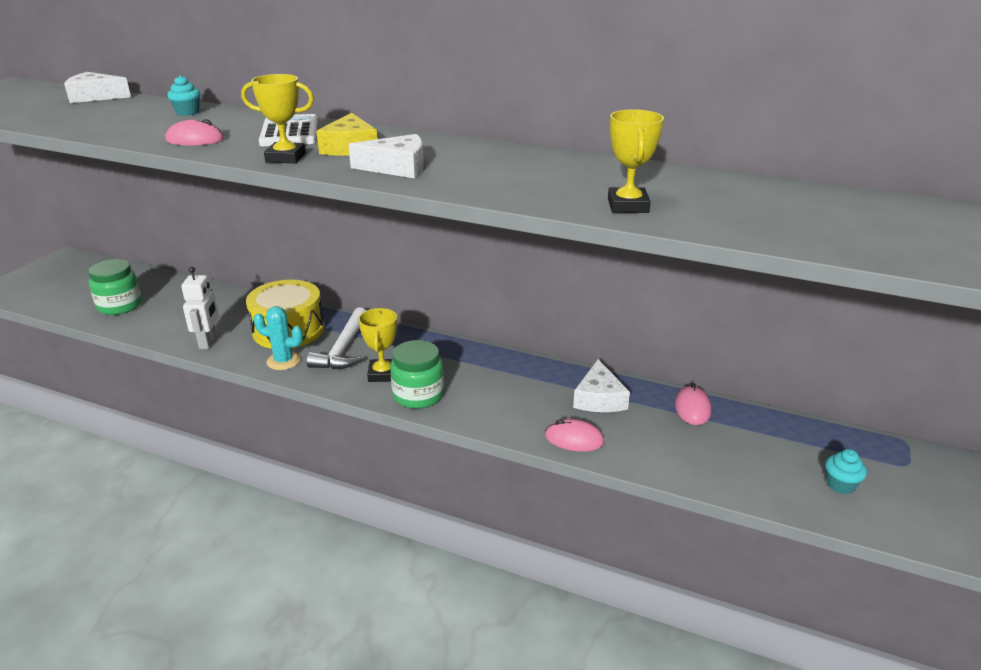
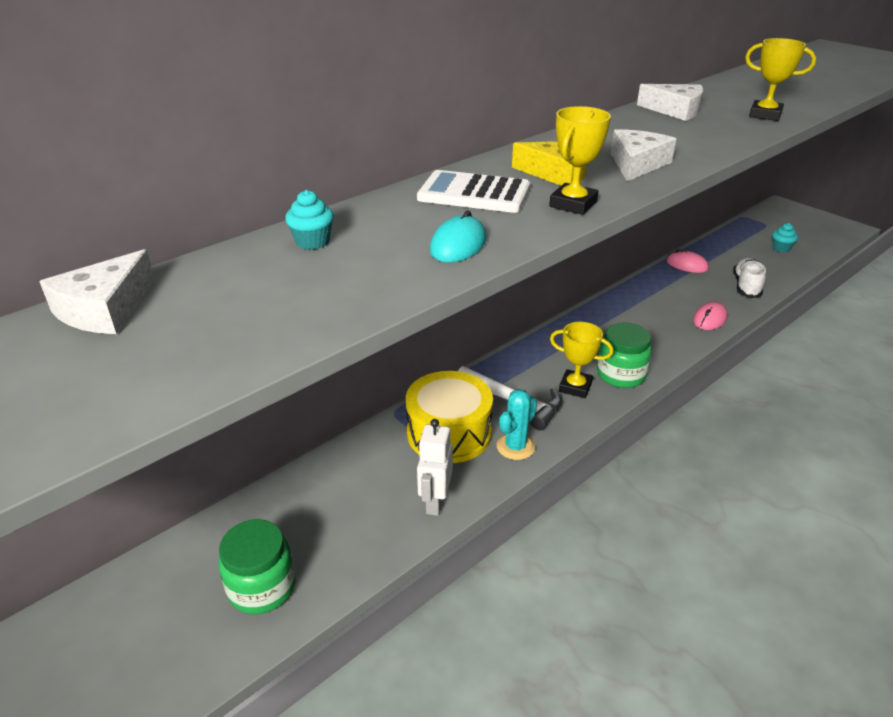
camera: 65 degrees left, 5 degrees up
pink mouse [165,119,224,145] -> turquoise mouse [430,210,486,262]
white robot [181,266,219,349] -> white robot turned 105 degrees counterclockwise [417,419,453,516]
white cheese [573,359,630,412] -> white cheese moved to [637,84,703,121]
none -> white shoe [733,258,766,298]

